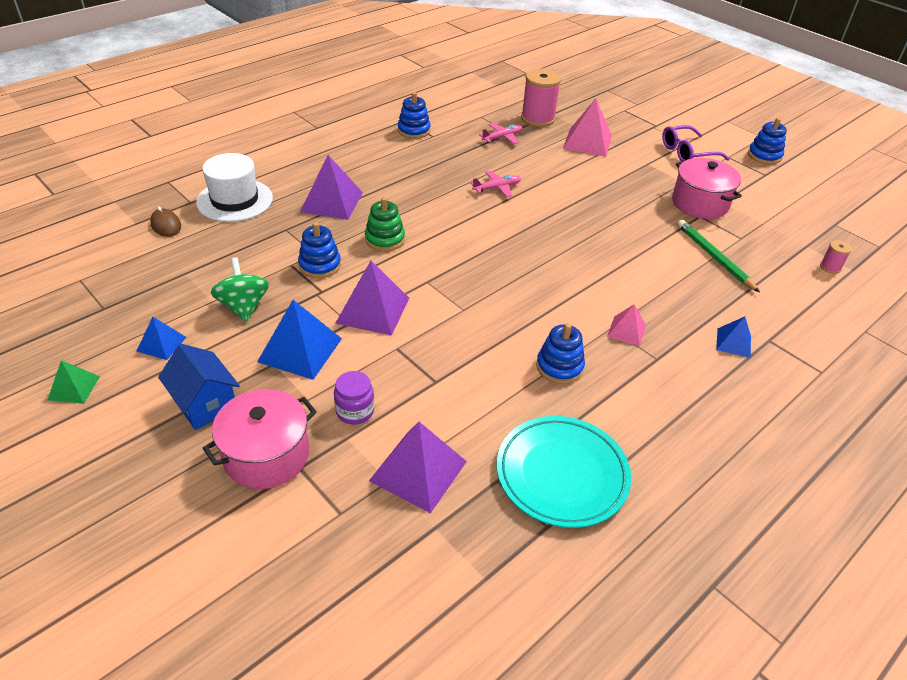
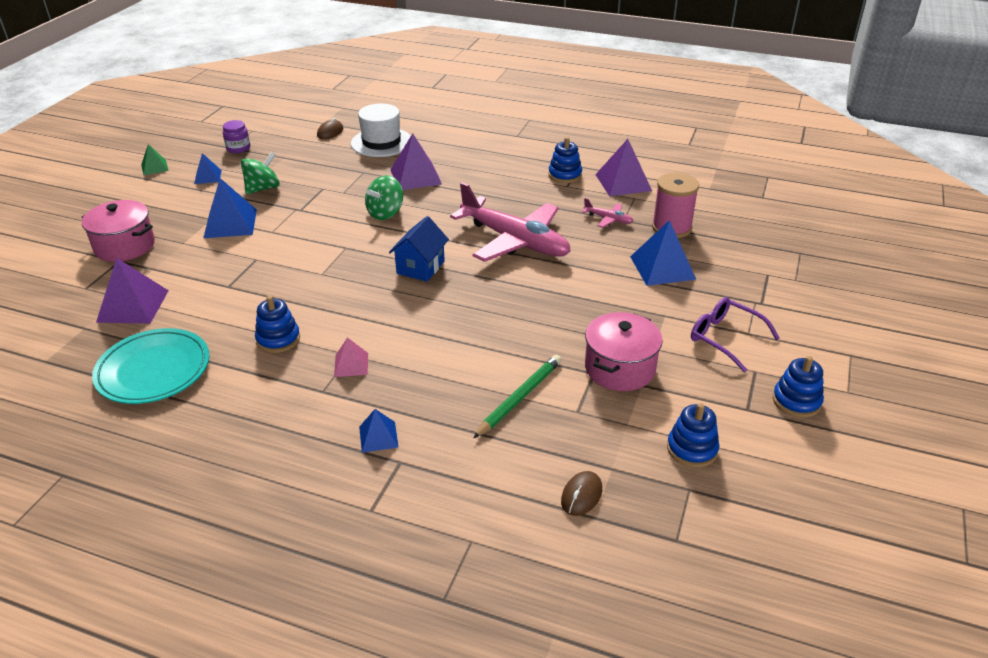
camera: 65 degrees right, 5 degrees down
blue house [158,344,240,430] -> blue house moved to [389,216,449,281]
blue stacking toy [298,222,341,278] -> blue stacking toy moved to [667,403,719,468]
purple jar [334,371,374,425] -> purple jar moved to [223,120,250,153]
purple pyramid [335,261,409,336] -> purple pyramid moved to [595,139,652,196]
green stacking toy [365,197,405,251] -> green spinning top [365,175,403,220]
pink plane [470,171,521,197] -> pink plane [450,182,571,262], size x2.43
pink pyramid [563,98,612,157] -> blue pyramid [630,220,697,286]
pink spool [820,240,852,274] -> brown mouse [561,471,602,516]

